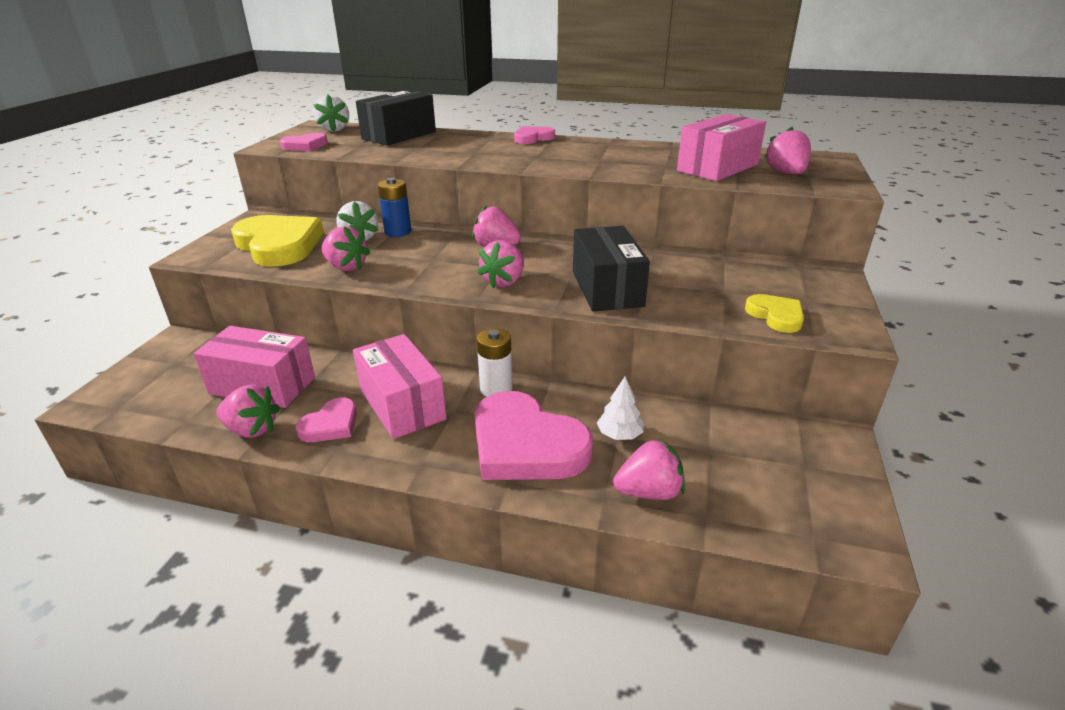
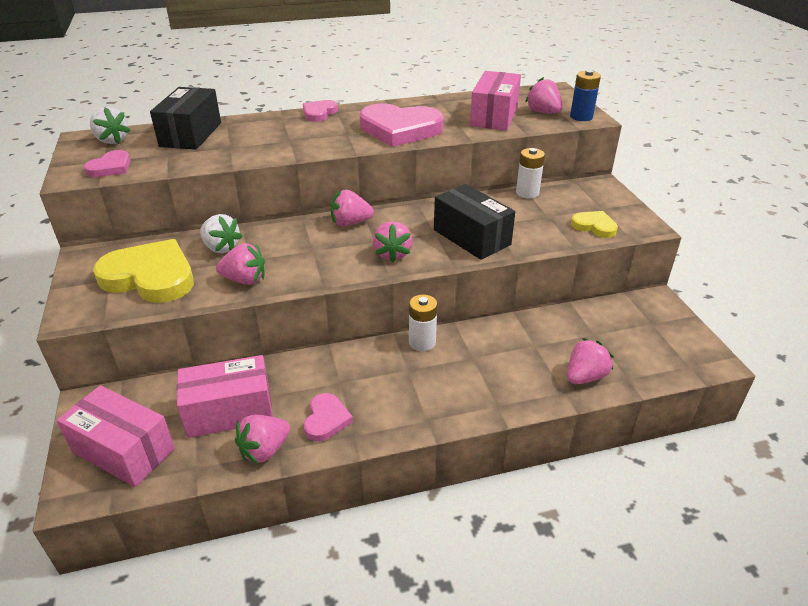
camera: 30 degrees left, 5 degrees up
pink strawberry [216,385,280,438] -> pink strawberry turned 150 degrees clockwise [235,415,290,464]
pink box [353,334,447,439] -> pink box moved to [57,385,175,487]
blue battery [378,178,411,237] -> blue battery moved to [570,70,601,121]
pink heart [474,391,593,480] -> pink heart moved to [360,103,444,147]
white tree [597,377,644,440] -> none
none -> white battery [516,148,545,199]

